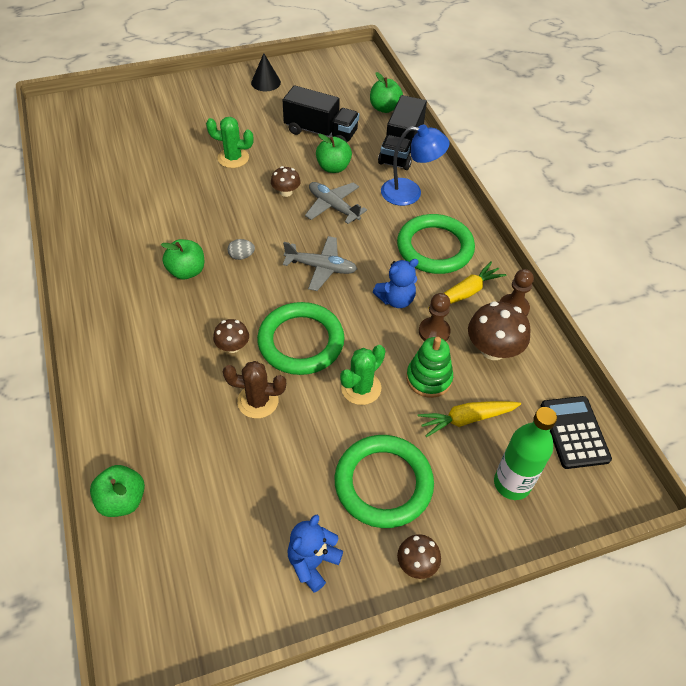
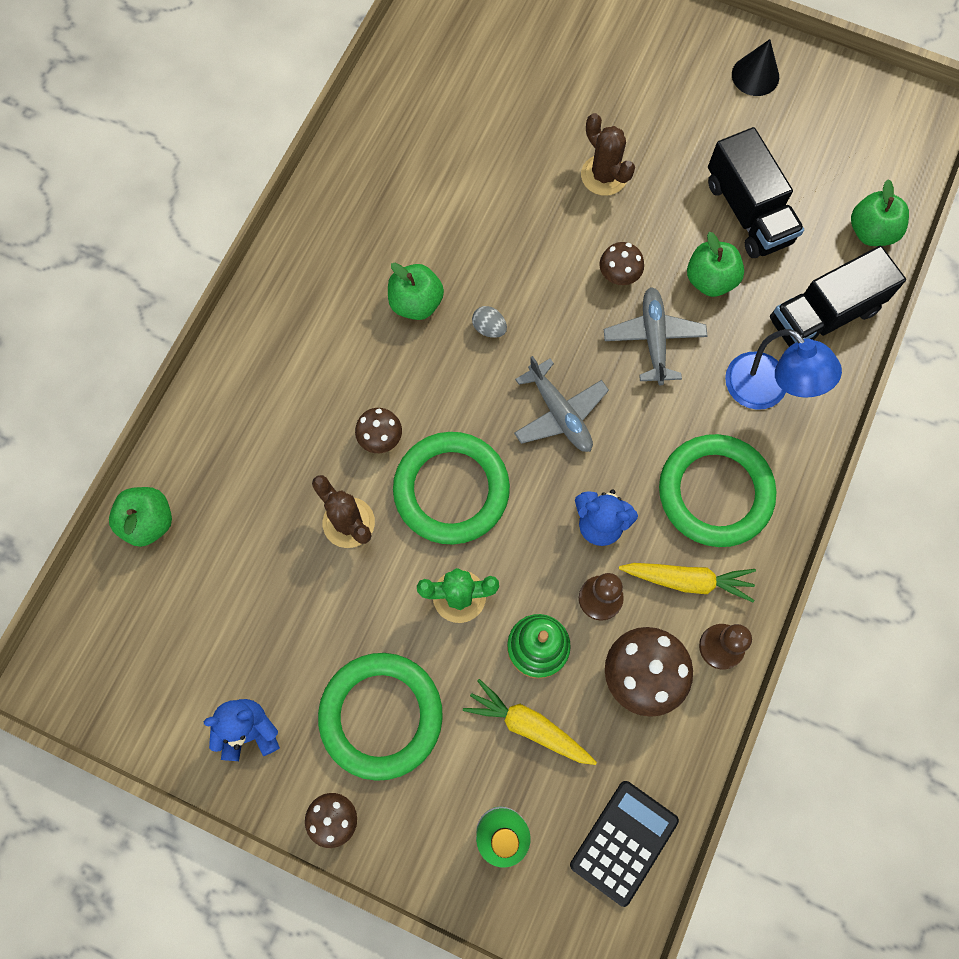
camera: 45 degrees right, 20 degrees up
green cactus [206,117,254,168] -> brown cactus [581,113,635,196]

